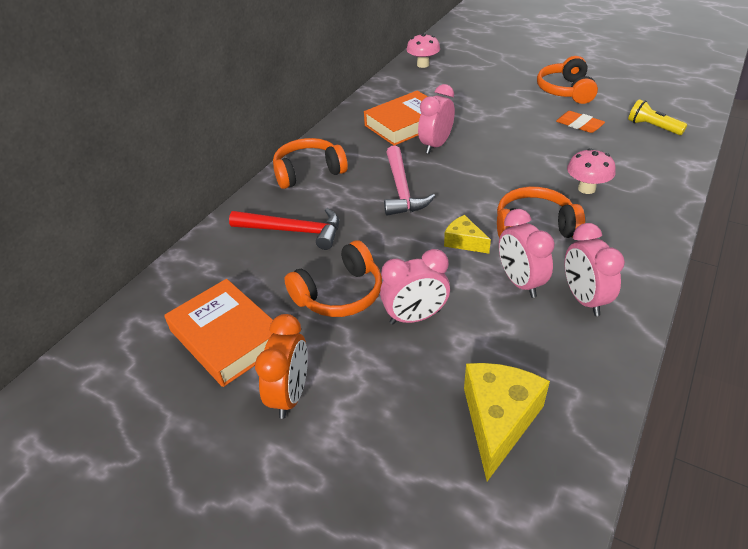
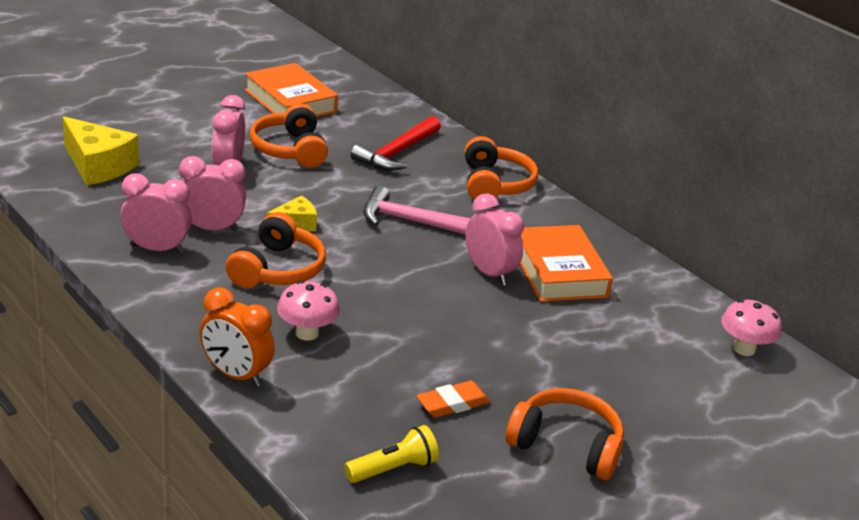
camera: 105 degrees right, 10 degrees down
orange book [164,279,273,387] -> orange book turned 75 degrees clockwise [245,63,338,117]
orange clock [255,314,308,419] -> orange clock moved to [199,287,275,387]

